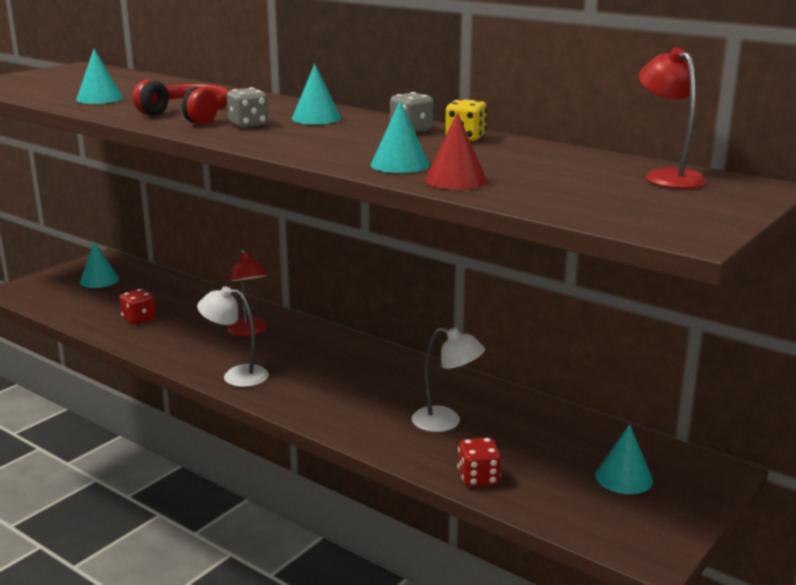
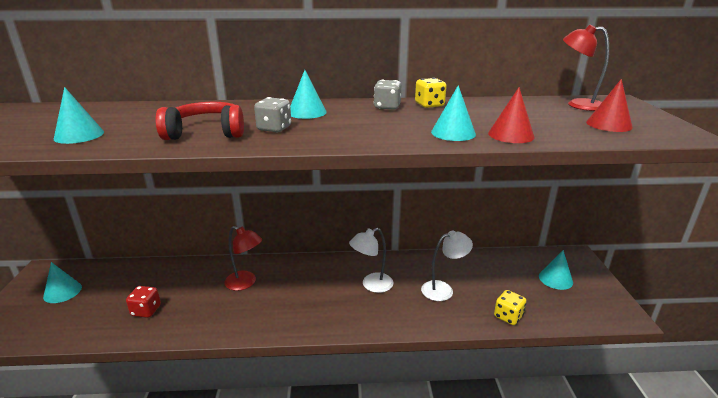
camera: 40 degrees left, 5 degrees up
white lamp [197,286,269,387] -> white lamp moved to [349,228,394,293]
red dice [458,438,501,487] -> yellow dice [494,290,526,325]
none -> red cone [586,79,633,132]

